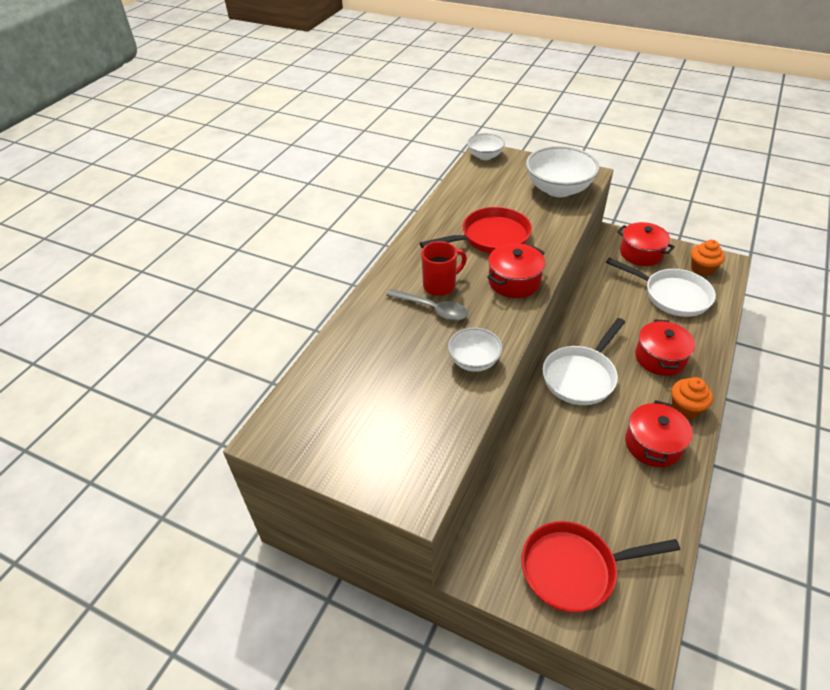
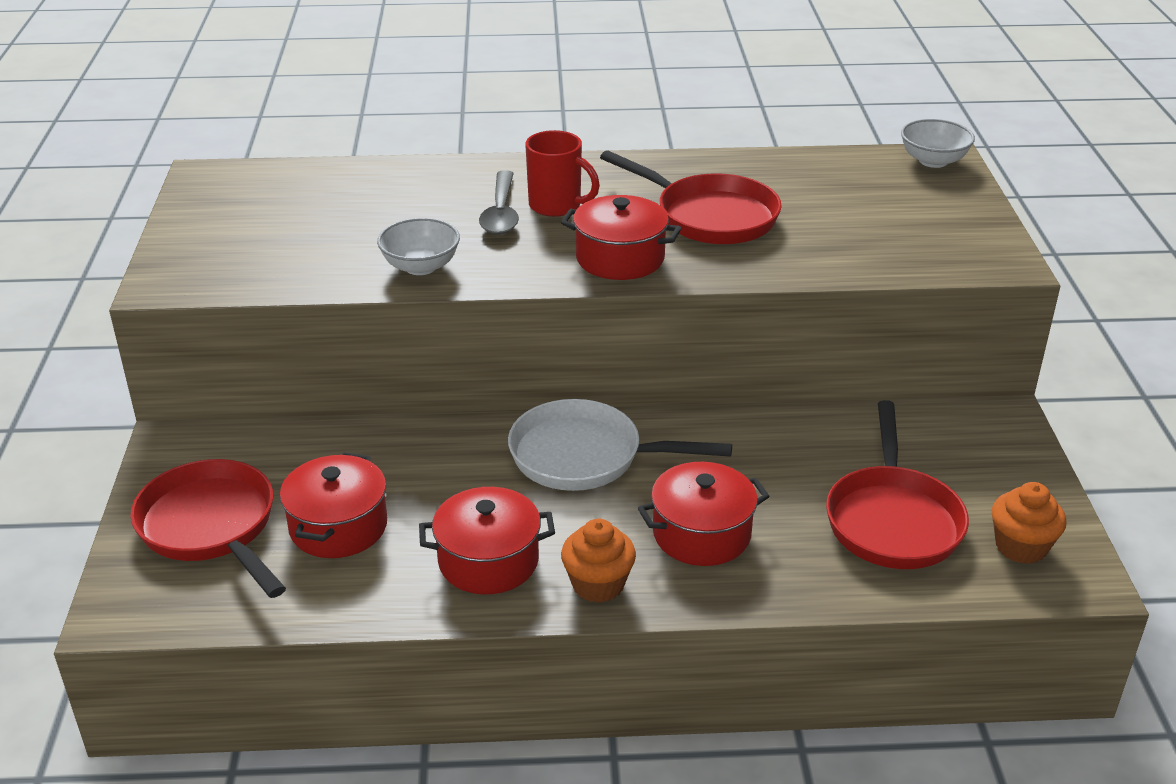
camera: 60 degrees right, 10 degrees down
white bowl [526,146,599,197] -> none
white pan [606,258,716,317] -> red pan [826,400,969,569]
red pot [617,222,675,266] -> red pot moved to [280,452,387,558]

